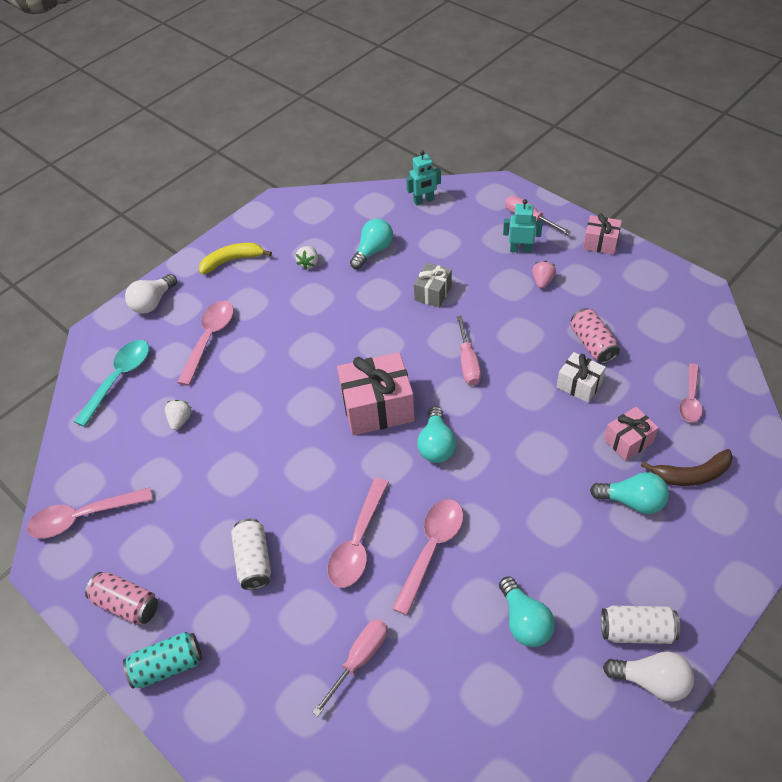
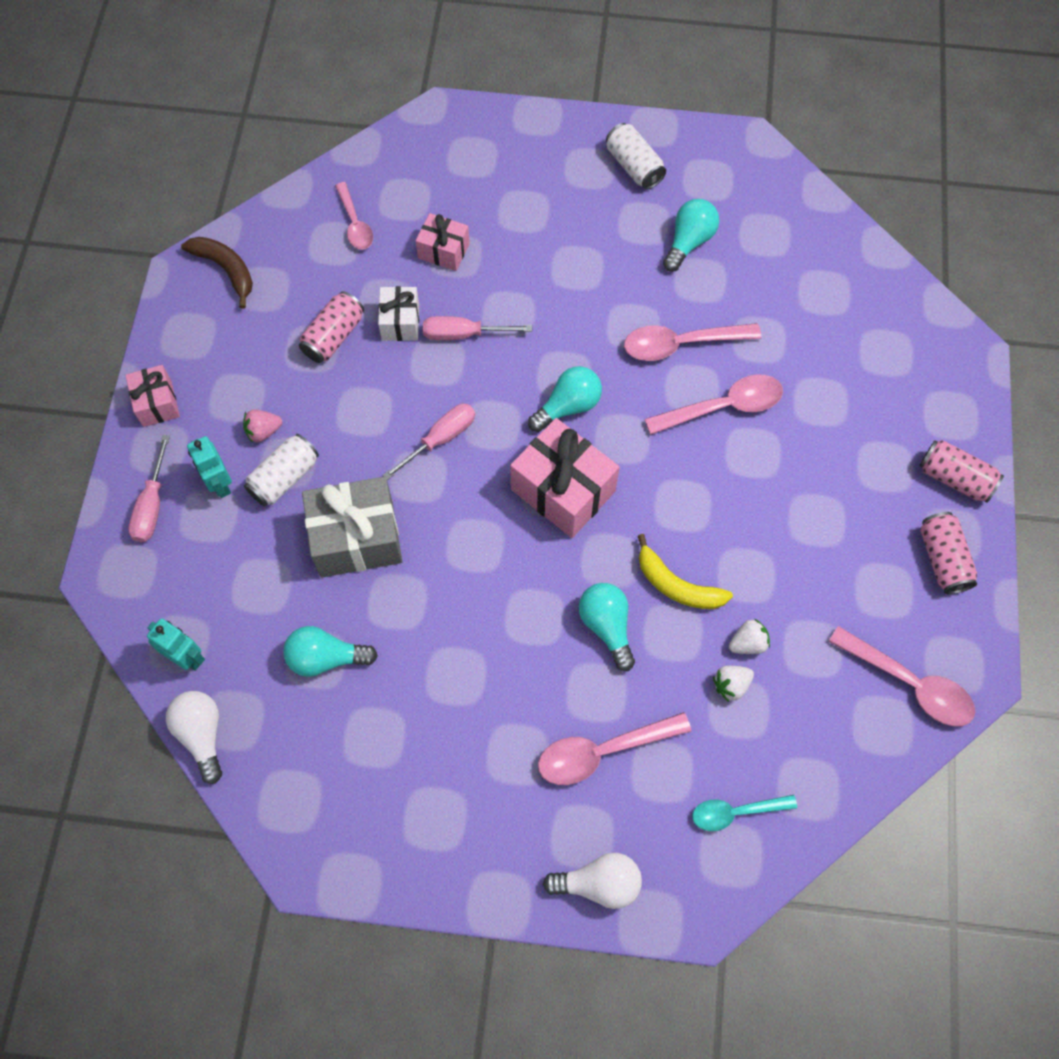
camera: 130 degrees left, 15 degrees up
turquoise spoon [74,340,149,427] -> turquoise spoon [692,795,797,831], size x0.66
turquoise can [123,632,202,689] -> pink can [920,440,1004,503]
yellow banana [199,243,272,274] -> yellow banana moved to [638,534,733,609]
white can [231,518,271,590] -> white can moved to [244,434,319,506]
white strawberry [296,246,318,269] -> white strawberry moved to [729,618,770,654]
pink screwdriver [312,619,388,716] -> pink screwdriver moved to [423,316,532,340]
grey gift [414,263,452,308] -> grey gift [302,476,402,578], size x1.78
turquoise light bulb [590,472,669,514] -> turquoise light bulb moved to [579,583,635,671]
white light bulb [603,651,694,702] -> white light bulb moved to [166,691,222,784]
brown banana [641,449,733,486] -> brown banana moved to [181,237,253,309]
pink spoon [679,364,702,422] -> pink spoon turned 90 degrees clockwise [335,182,373,250]

